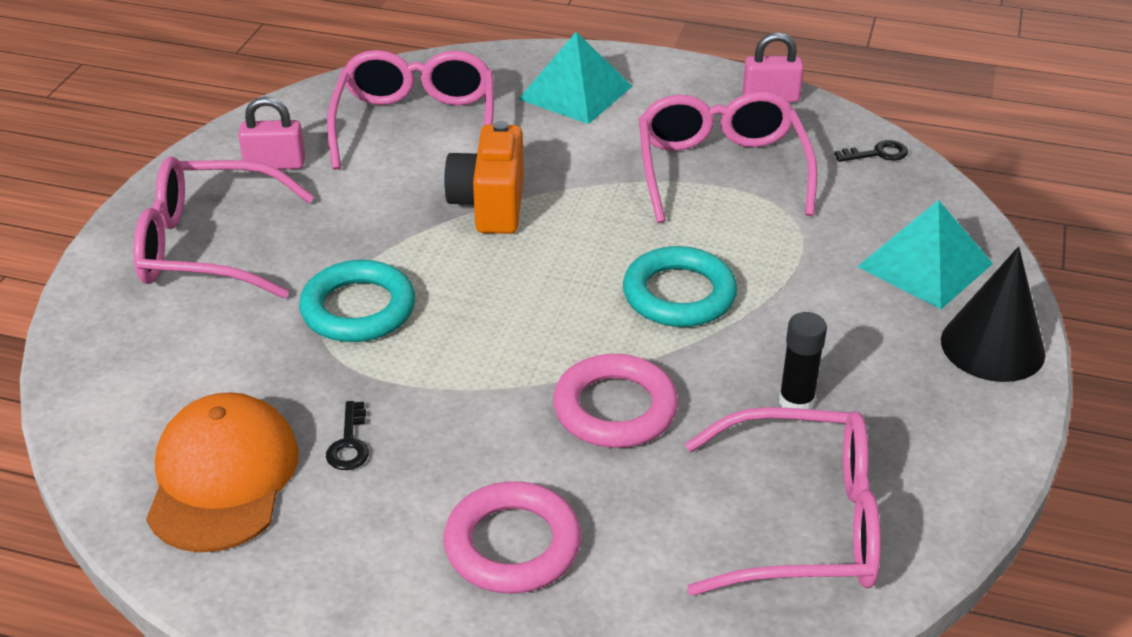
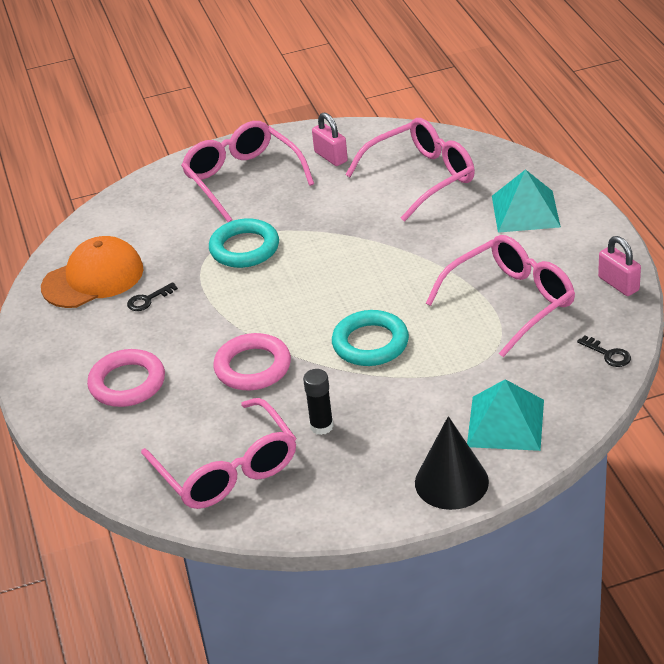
camera: 60 degrees right, 0 degrees up
orange camera [444,121,524,234] -> none

